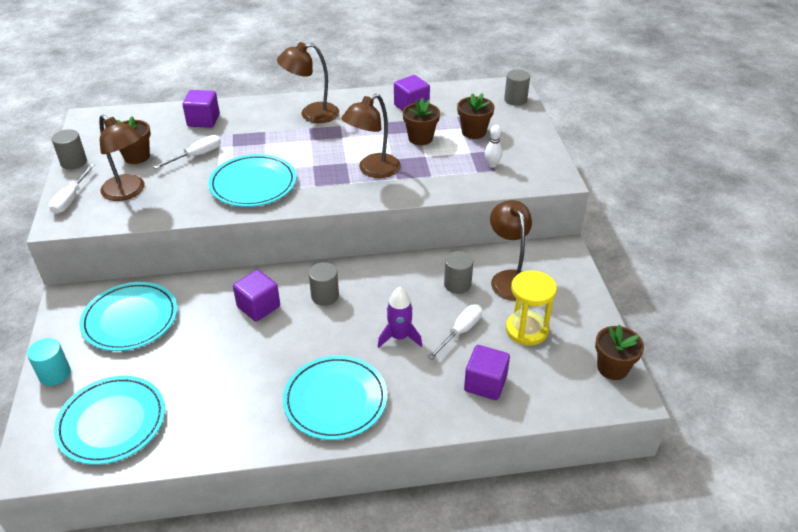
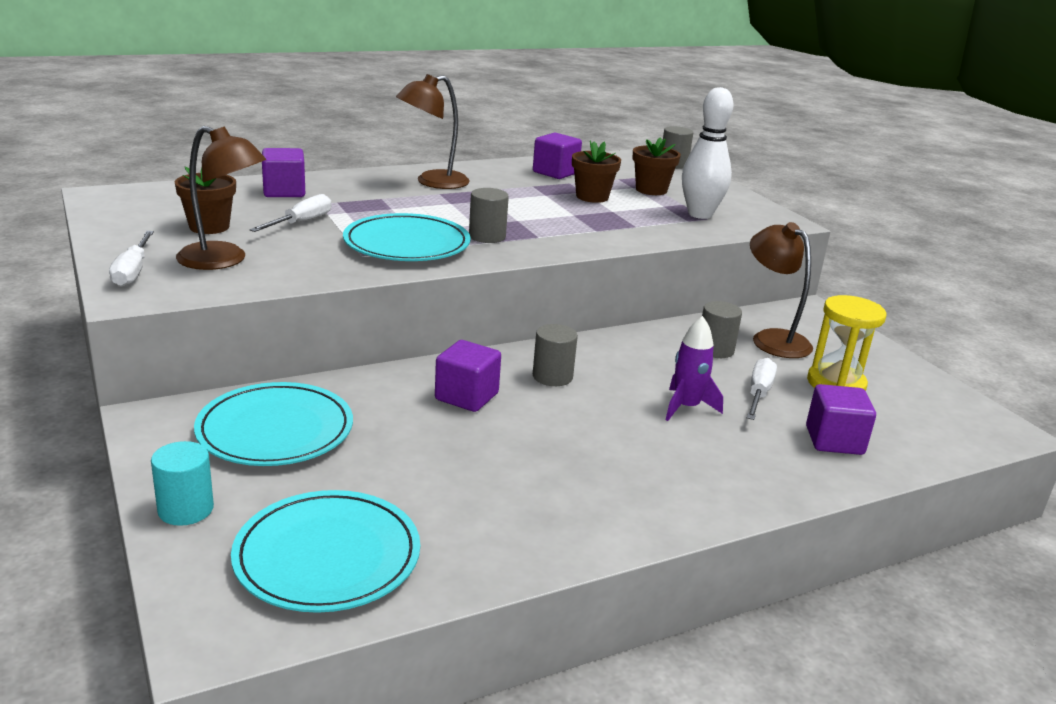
camera: 20 degrees left, 15 degrees down
grey cylinder [52,129,87,170] -> grey cylinder moved to [469,188,509,243]
turquoise plate [283,355,387,440] -> none
brown lamp [342,94,401,178] -> none
white bowling pin [485,125,503,168] -> white bowling pin [682,87,733,219], size x2.09
brown flower pot [595,325,644,380] -> none

